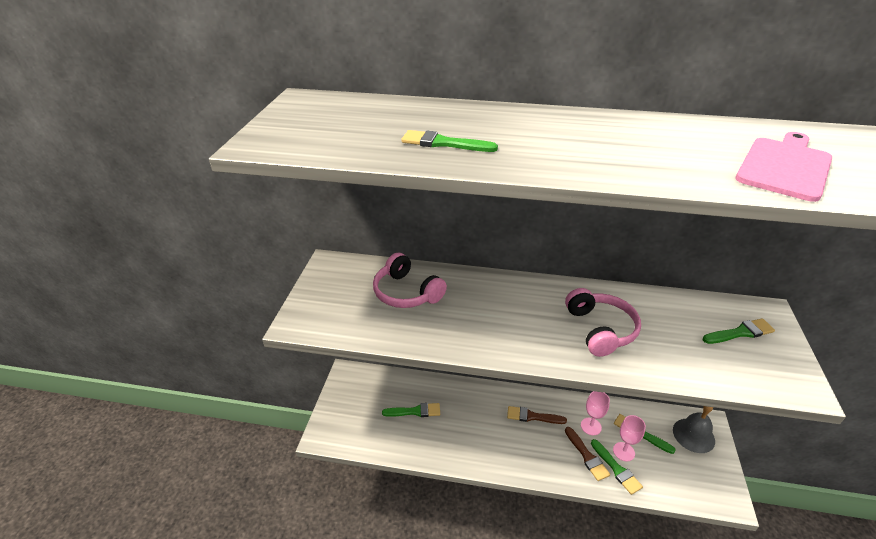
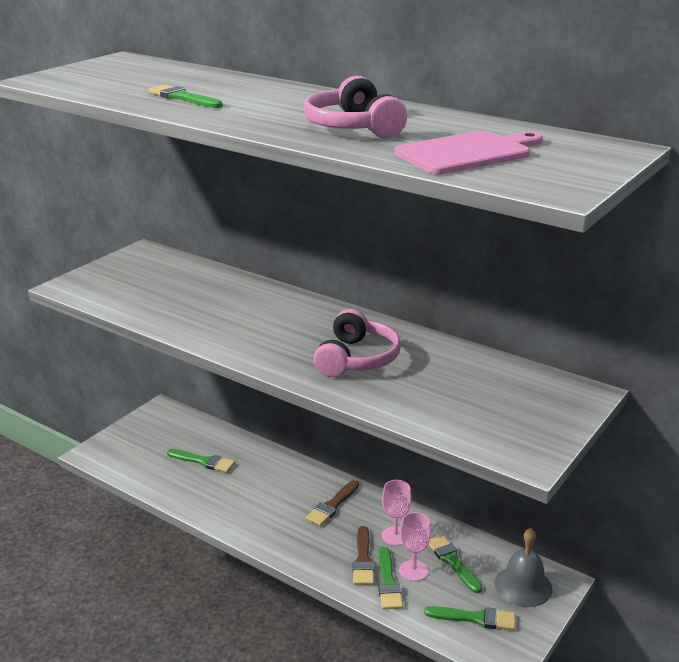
camera: 25 degrees right, 10 degrees down
pink headphones [373,253,447,308] -> pink headphones moved to [304,76,407,138]
brown brush [507,406,567,424] -> brown brush turned 90 degrees counterclockwise [306,480,359,526]
green brush [703,318,775,344] -> green brush moved to [424,606,515,630]

